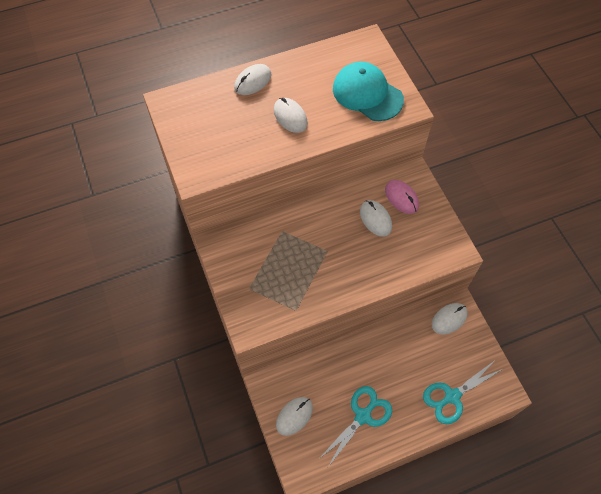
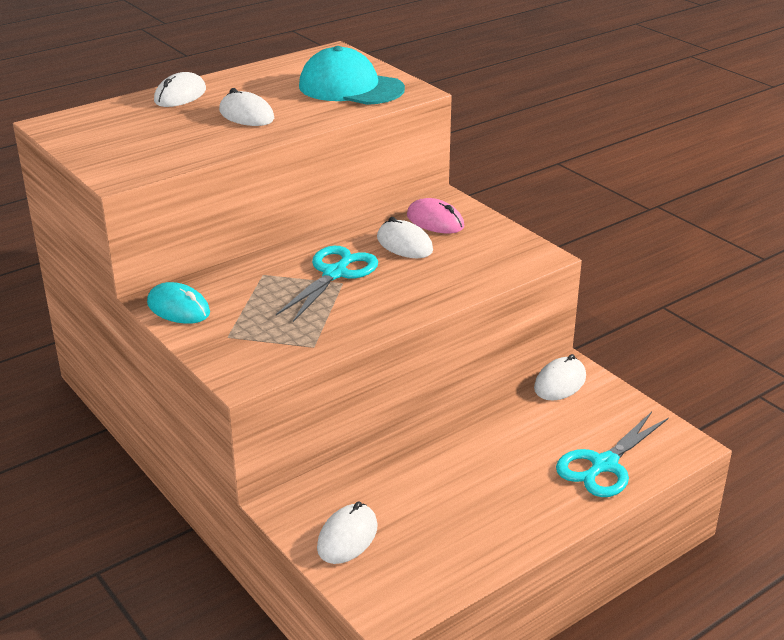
camera: 15 degrees left, 30 degrees down
turquoise scissors [319,386,392,467] -> turquoise scissors moved to [276,246,378,322]
none -> turquoise mouse [147,282,210,324]

